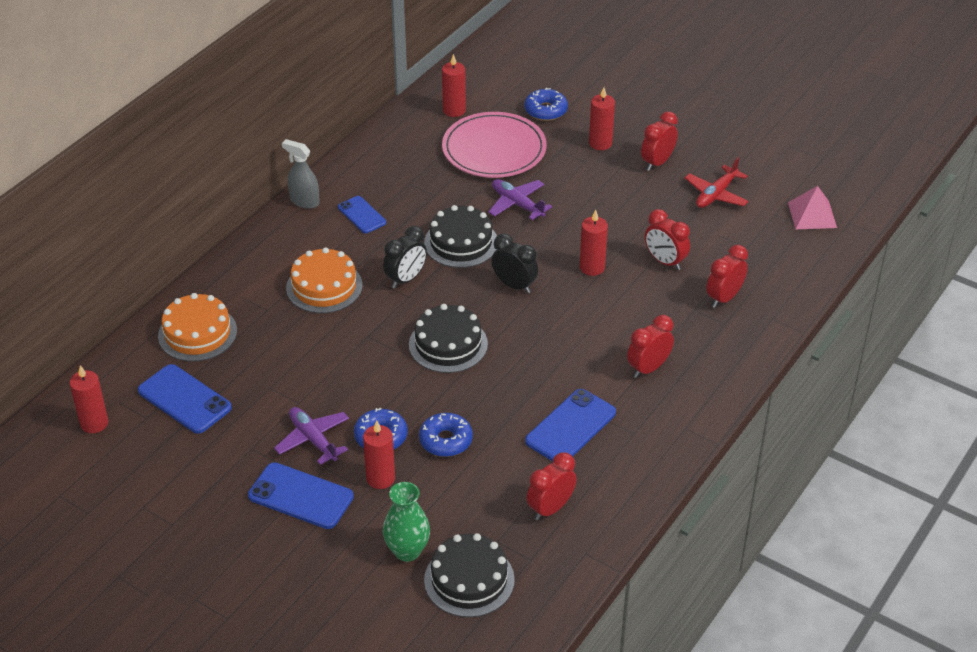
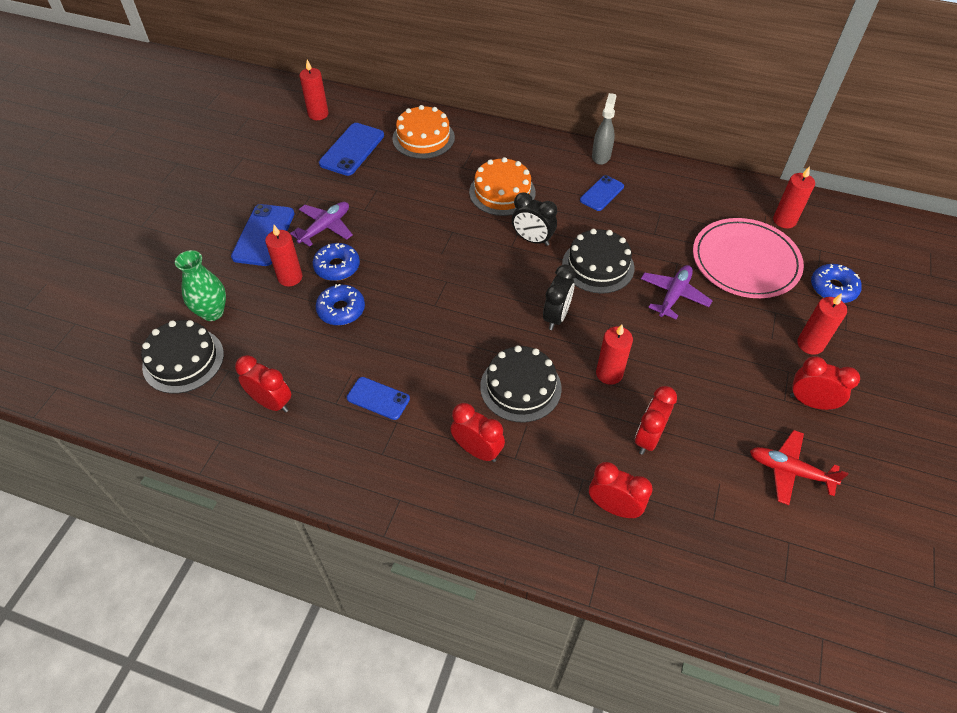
camera: 75 degrees right, 10 degrees up
black cake [409,304,488,373] -> black cake moved to [480,345,562,422]
blue phone [525,389,616,461] -> blue phone [347,377,410,420], size x0.63
pink pyramid [788,186,837,229] -> none

